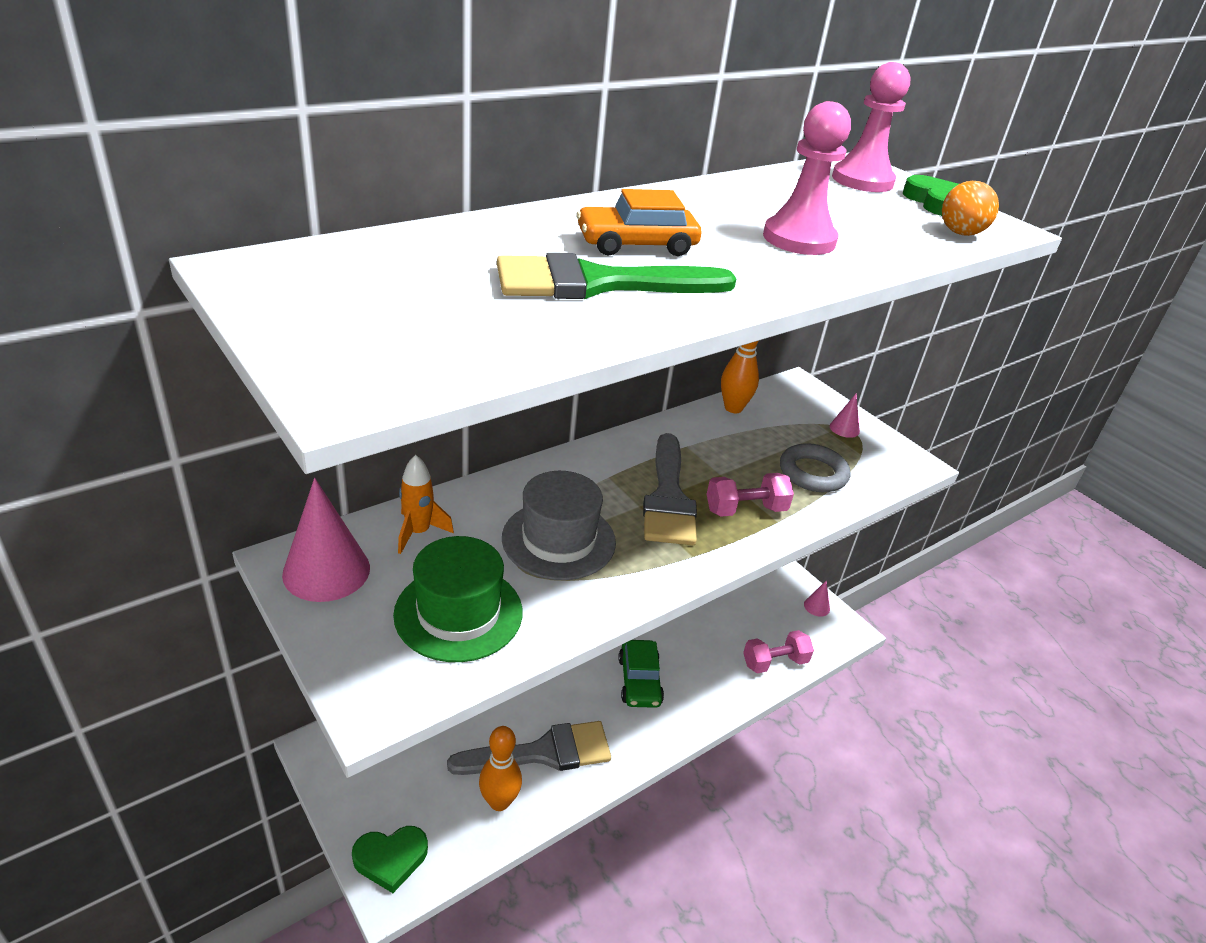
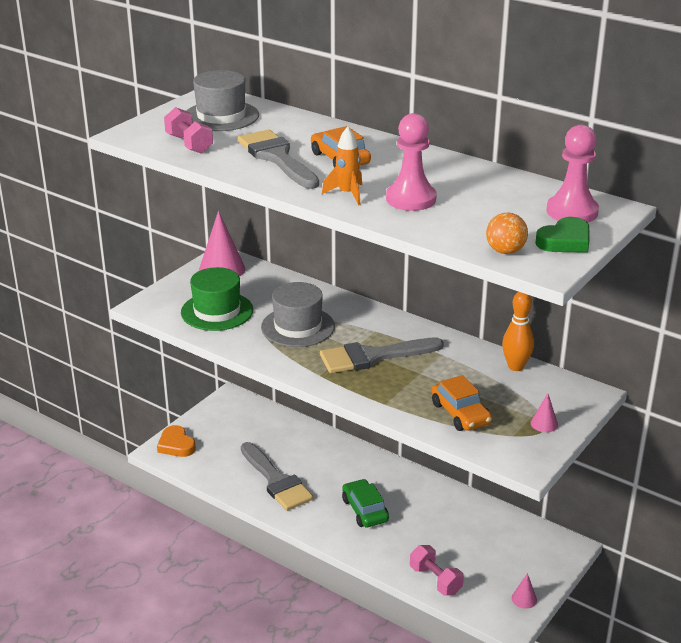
camera: 75 degrees right, 5 degrees down
green heart [352,826,428,893] -> orange heart [157,425,196,457]
orange rocket [398,455,454,554] -> orange rocket moved to [322,127,362,205]
orange bowling pin [479,726,522,811] -> none
green brush [497,253,736,299] -> grey brush [238,130,319,189]
green car [618,640,664,708] -> green car turned 90 degrees clockwise [342,479,389,527]
pink dumbbell [706,473,794,517] -> pink dumbbell moved to [164,107,213,154]
grey ring [780,443,850,492] -> orange car [432,375,493,431]
none -> grey hat [186,70,259,131]

